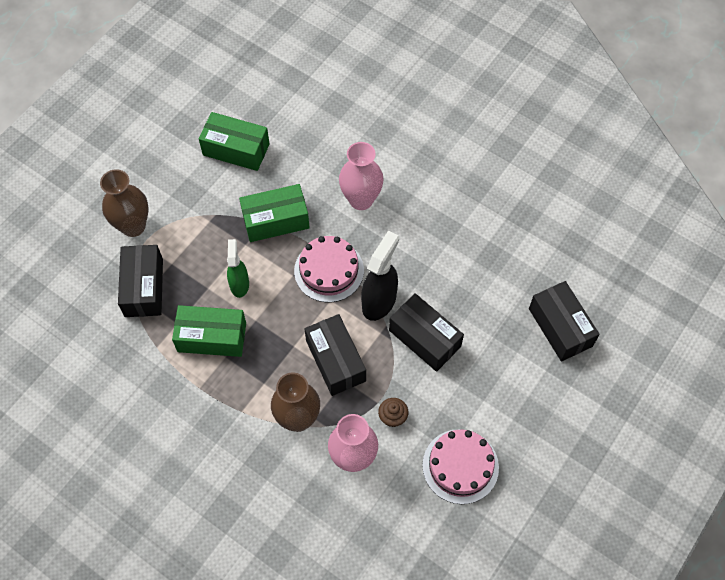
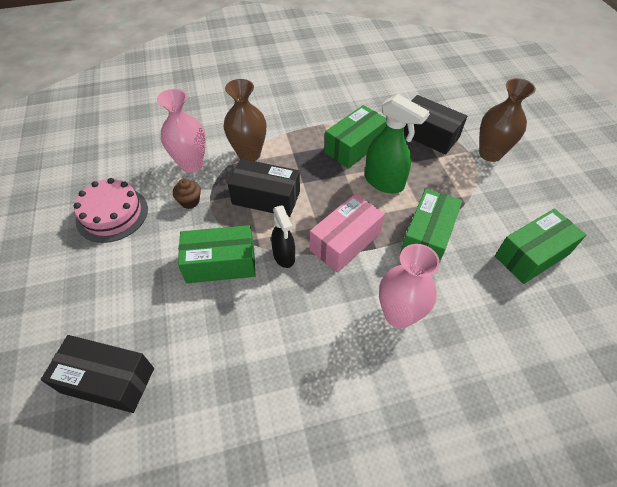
camera: 130 degrees right, 10 degrees down
green spray bottle [227,239,249,298] -> green spray bottle [365,94,429,194], size x1.55
pink cake [294,236,364,302] -> pink box [310,194,385,272]
black spray bottle [361,231,399,321] -> black spray bottle [271,205,295,268], size x0.65
black box [389,293,464,372] -> green box [178,225,256,283]

